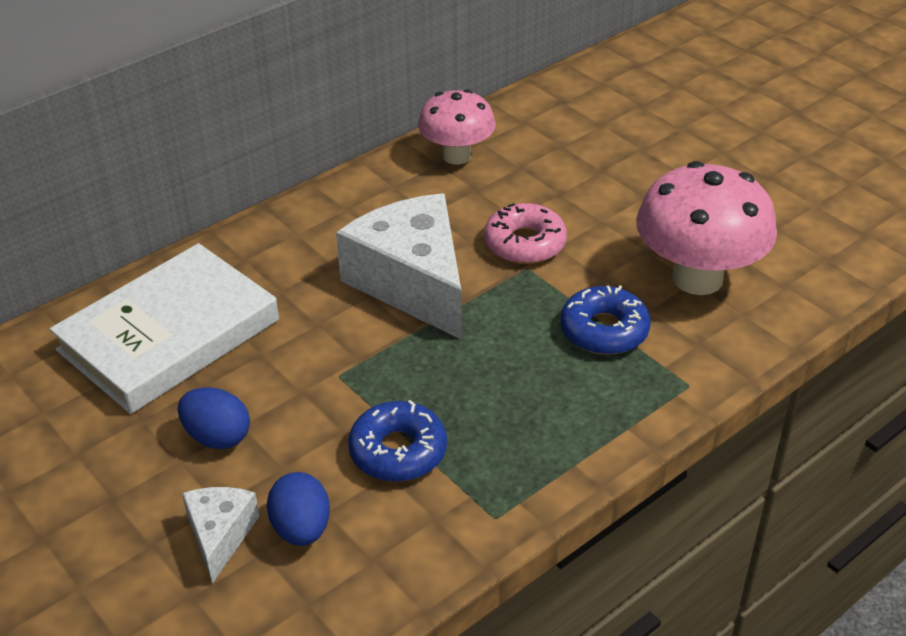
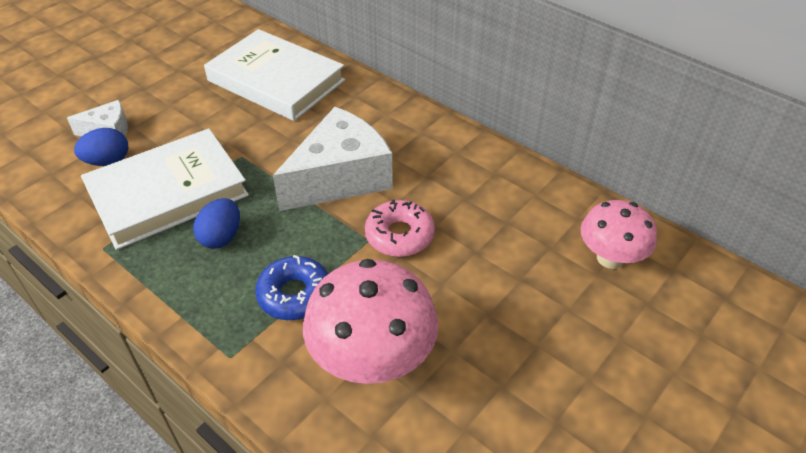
camera: 80 degrees right, 5 degrees up
blue egg [177,387,250,449] -> blue egg moved to [193,198,240,249]
blue donut [348,400,447,482] -> white book [81,128,249,250]
pink mushroom [418,89,495,164] -> pink mushroom moved to [581,200,657,269]

